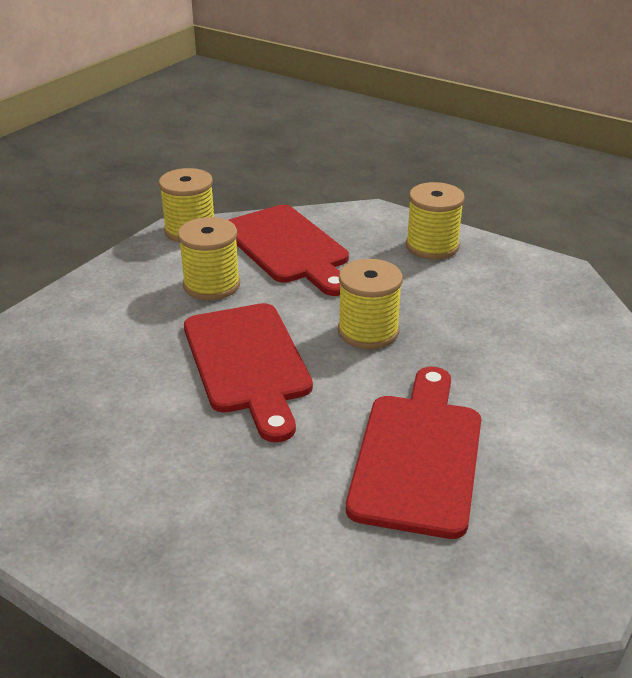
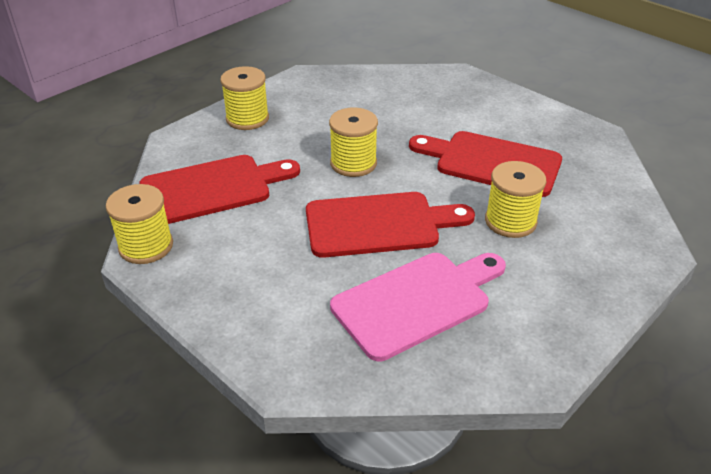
camera: 80 degrees left, 5 degrees up
yellow spool [178,217,240,300] -> yellow spool moved to [485,161,546,238]
none -> pink cutting board [330,253,506,361]

